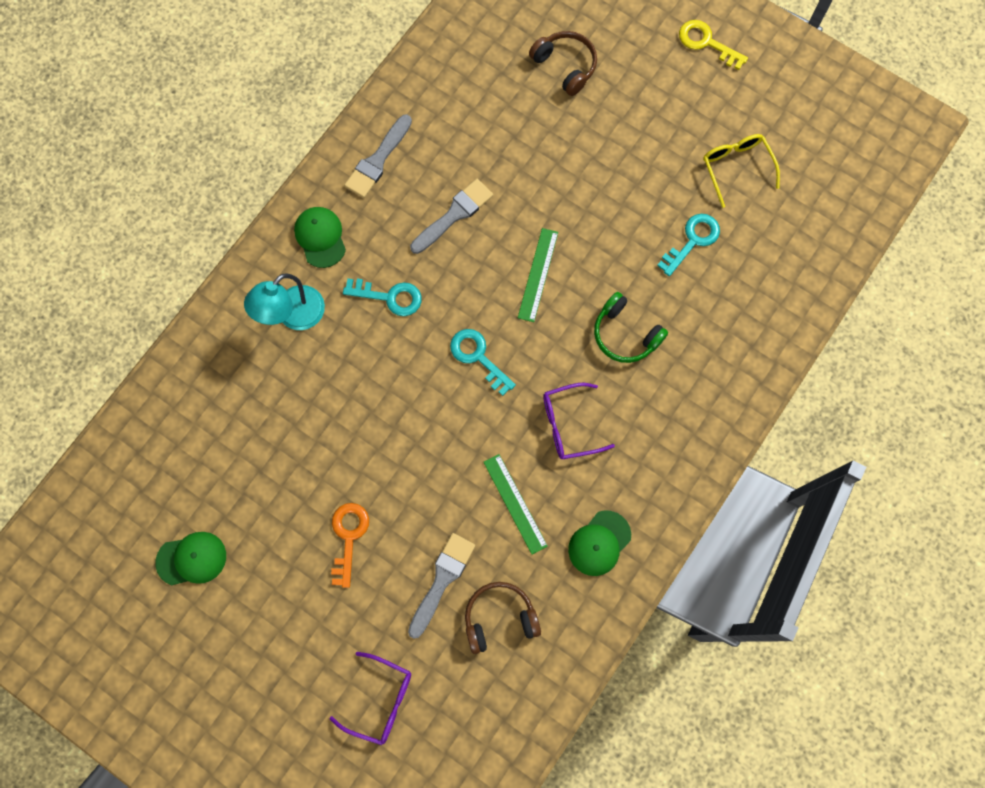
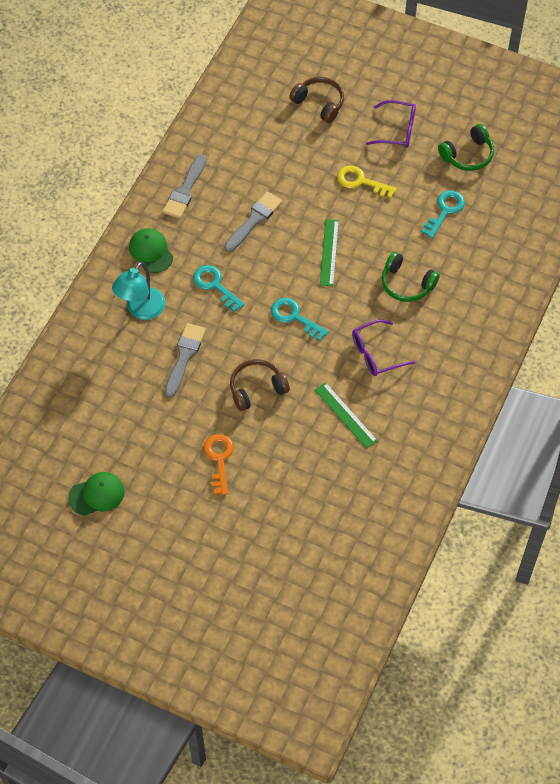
camera: 10 degrees left, 15 degrees down
purple glasses [329,652,411,745] -> purple glasses moved to [366,100,416,148]
turquoise key [343,278,422,316] -> turquoise key turned 135 degrees counterclockwise [193,265,245,312]
grey brush [408,533,475,639] -> grey brush moved to [165,323,206,397]
brown headphones [465,582,541,654] -> brown headphones moved to [230,359,290,411]
green cap [568,510,631,576] -> none
yellow key [679,20,748,70] -> yellow key moved to [337,166,397,198]
yellow glasses [703,134,780,208] -> green headphones [438,124,494,171]

